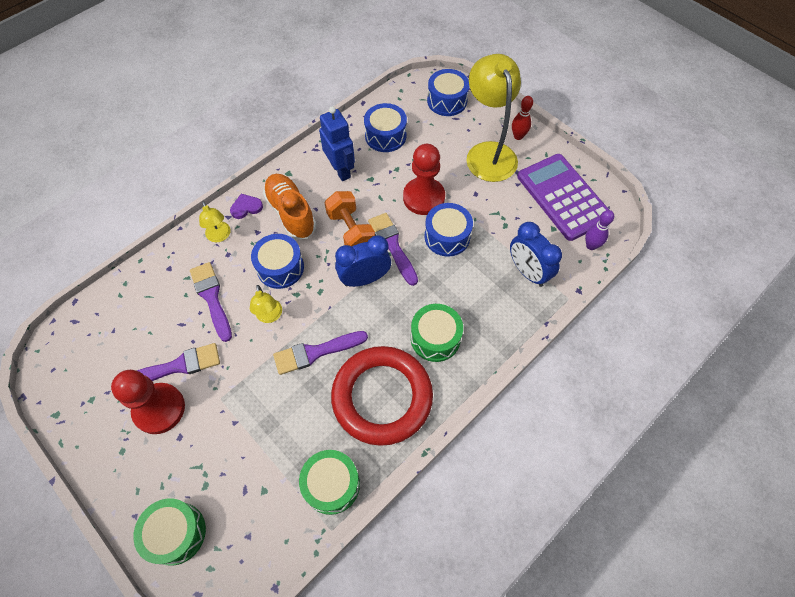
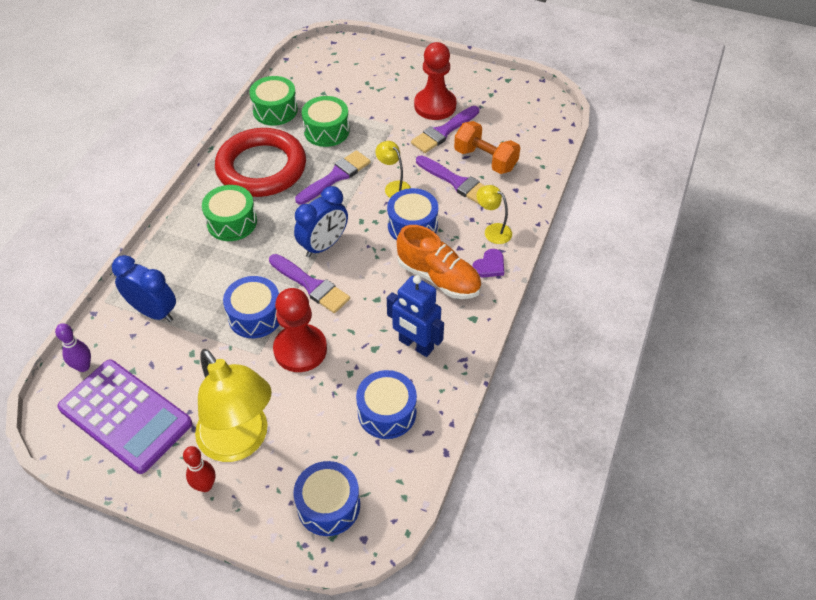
camera: 155 degrees right, 10 degrees down
green drum [133,498,206,565] -> green drum moved to [302,96,350,147]
orange dumbbell [324,191,375,246] -> orange dumbbell moved to [454,121,520,174]

